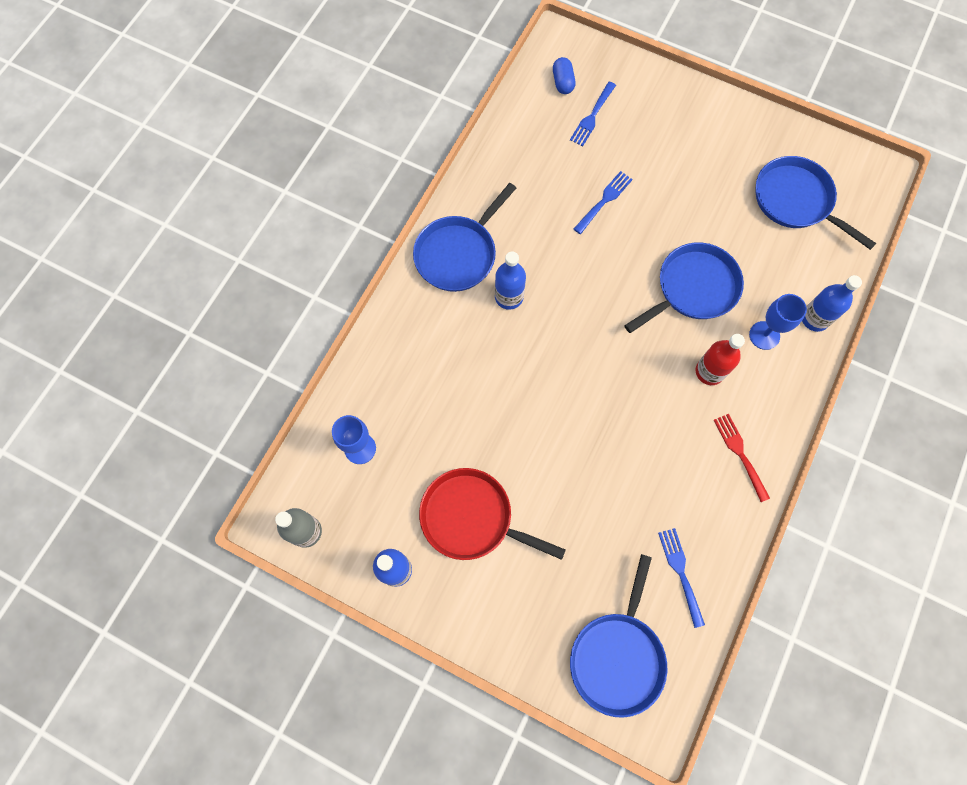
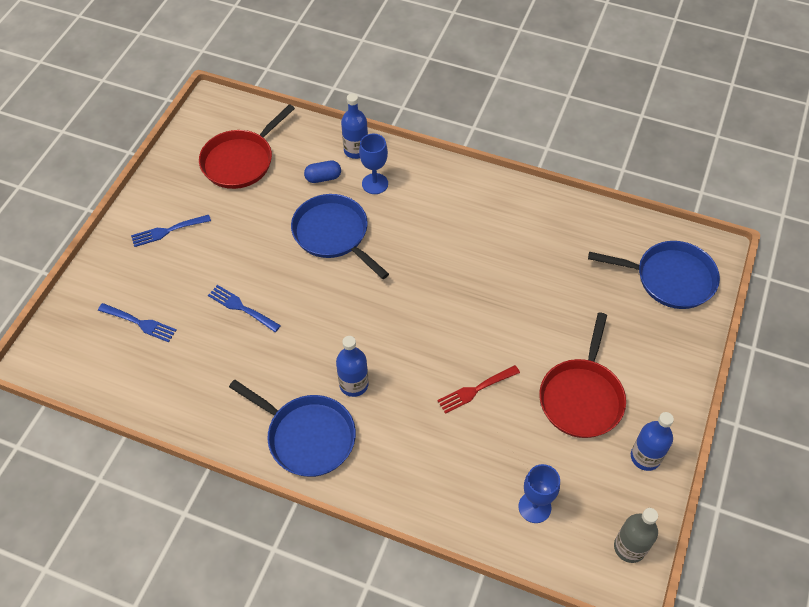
camera: 95 degrees left, 15 degrees down
blue capsule [553,57,576,94] -> blue capsule moved to [304,161,341,183]
blue fork [658,528,705,628] -> blue fork moved to [131,215,211,247]
red bottle [696,334,745,385] -> none
red fork [714,414,770,502] -> red fork moved to [437,365,520,414]
blue pan [756,156,876,250] -> red pan [199,104,295,189]

